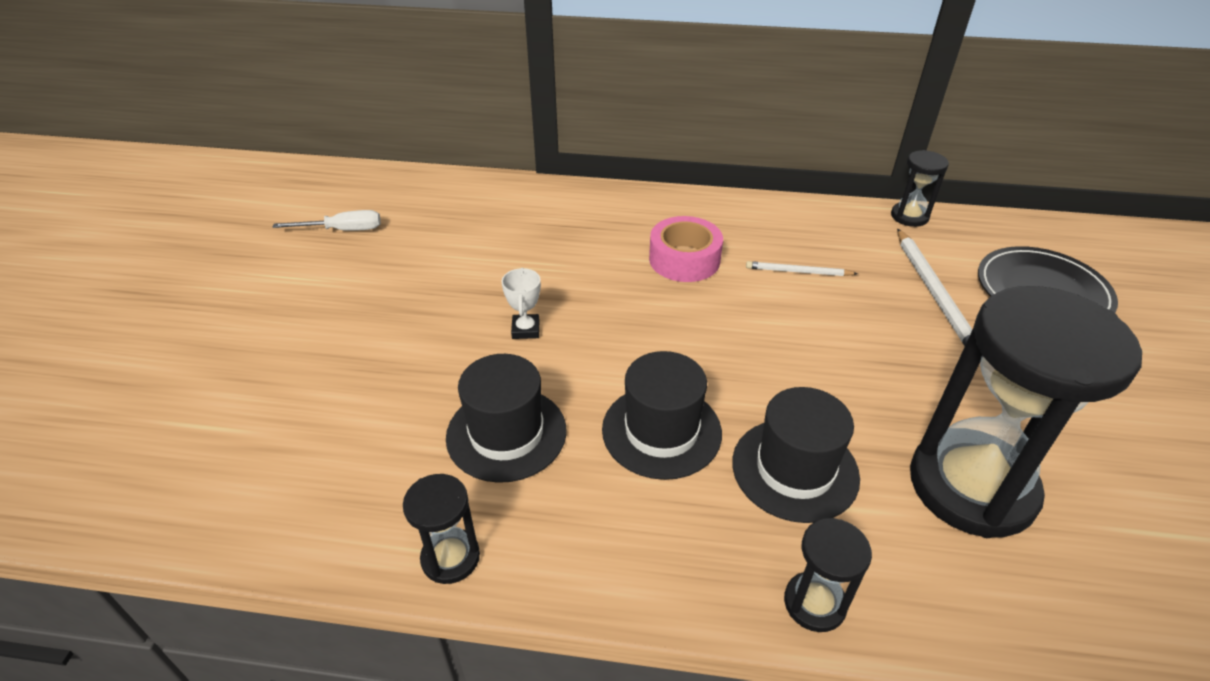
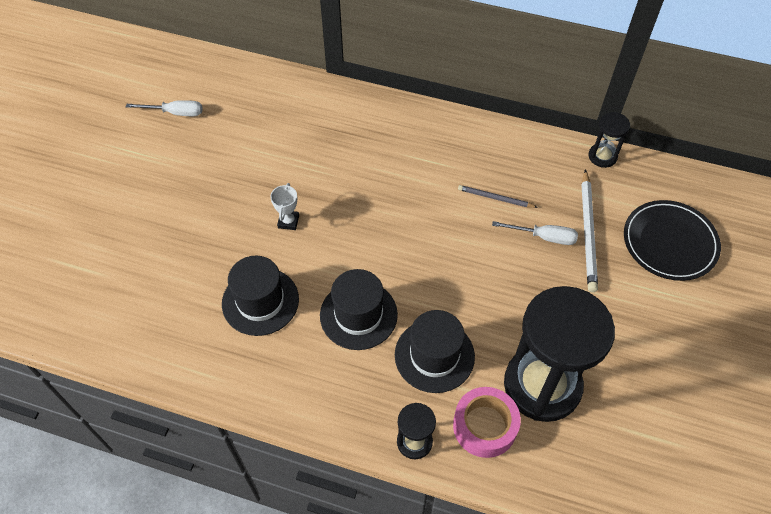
camera: 10 degrees right, 15 degrees up
black hourglass [403,474,480,584] -> none
pink tape [649,216,723,282] -> pink tape moved to [453,387,521,458]
white pencil [746,261,858,276] -> grey pencil [458,185,538,208]
none -> white screwdriver [492,221,578,245]

